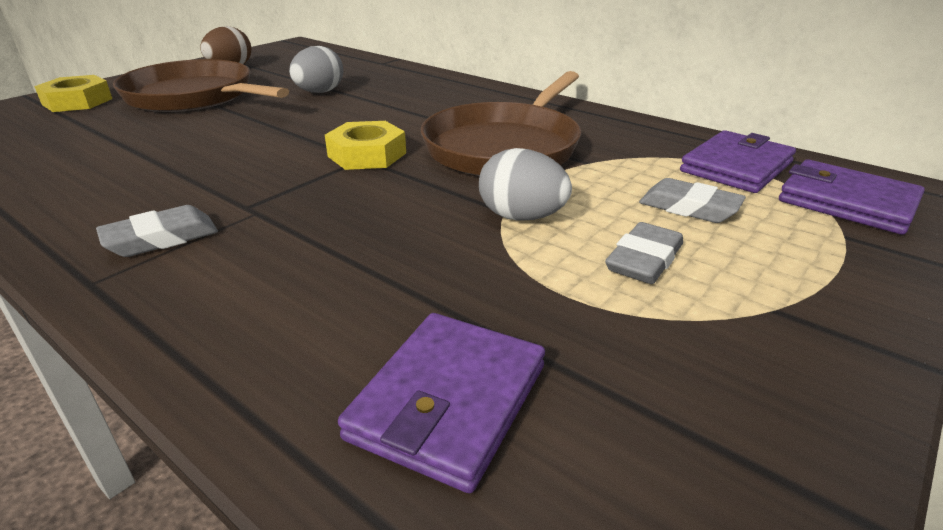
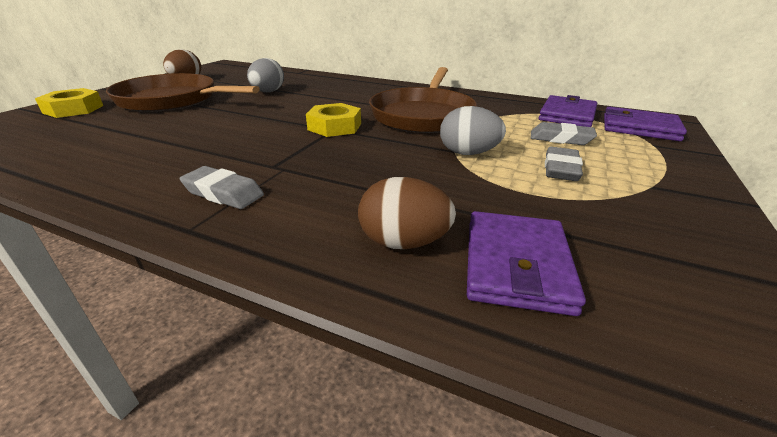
camera: 15 degrees left, 0 degrees up
grey eraser [96,205,218,257] -> grey eraser turned 75 degrees clockwise [180,166,264,209]
none -> brown egg [358,177,456,249]

